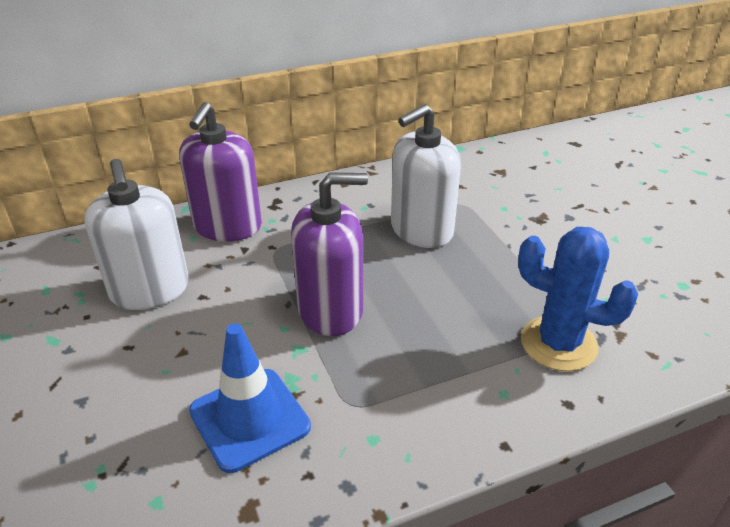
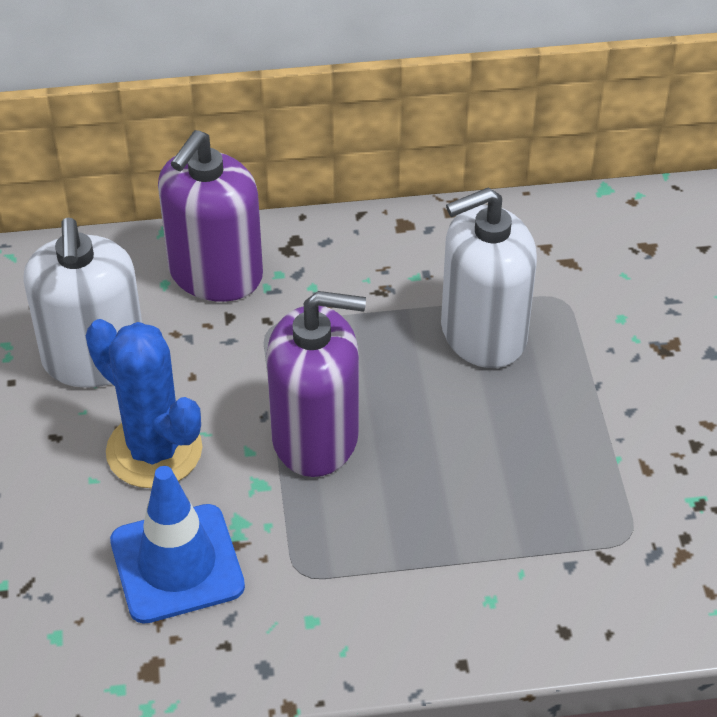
camera: 15 degrees right, 10 degrees up
blue cactus [518,227,638,371] -> blue cactus moved to [86,319,202,488]

